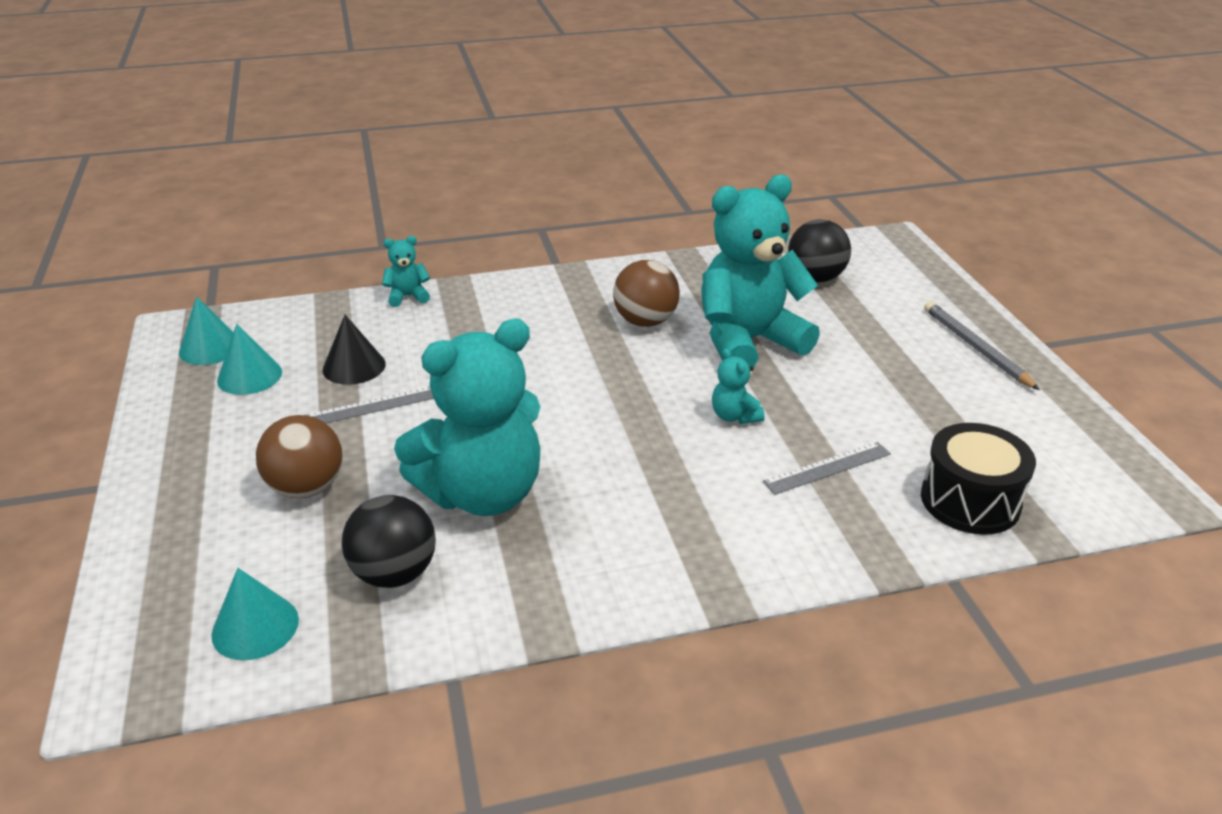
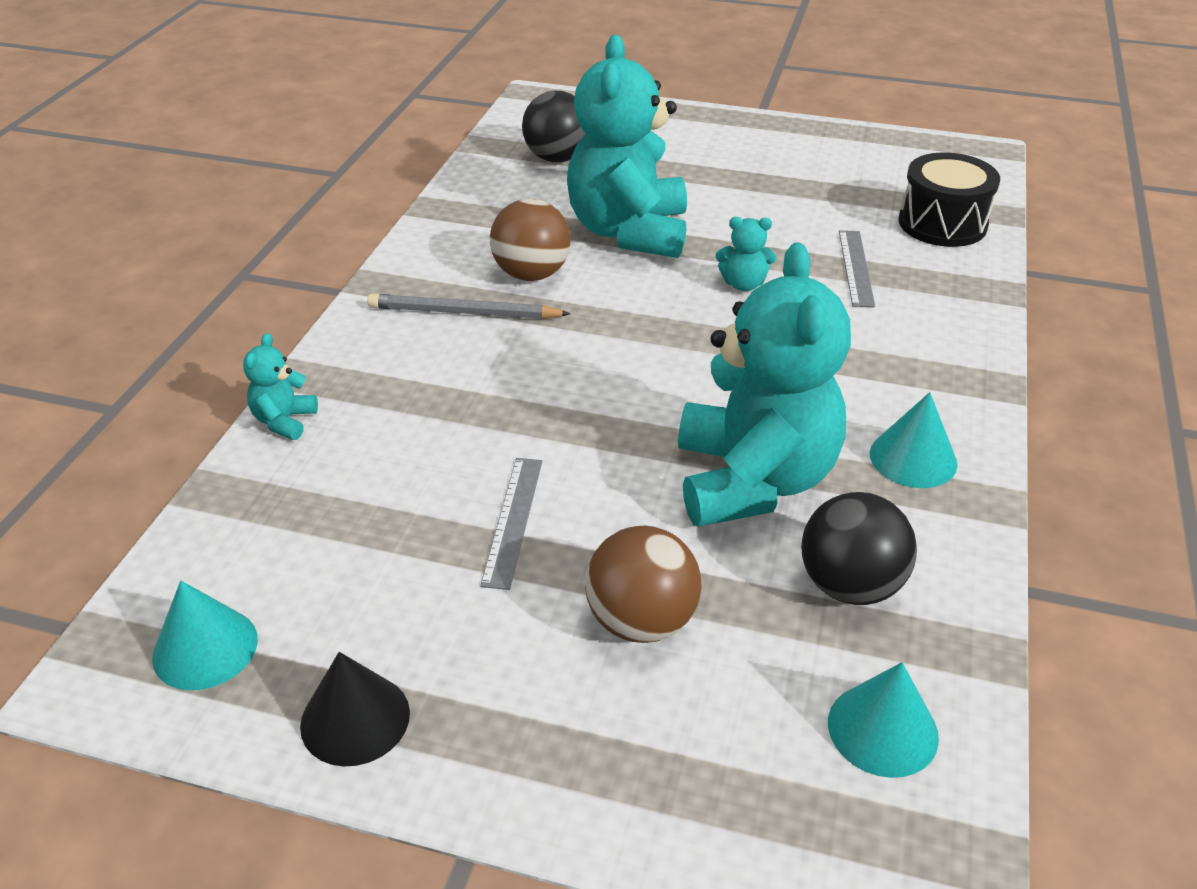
camera: 60 degrees left, 5 degrees up
turquoise cone [217,324,282,395] -> turquoise cone moved to [870,392,957,488]
black cone [323,315,386,385] -> black cone moved to [300,652,410,766]
grey pencil [924,302,1040,390] -> grey pencil moved to [367,294,571,319]

